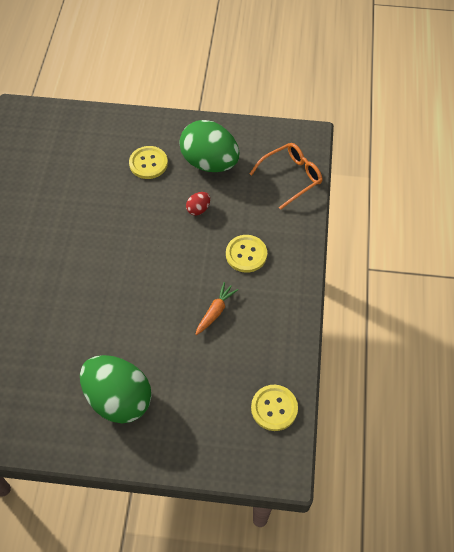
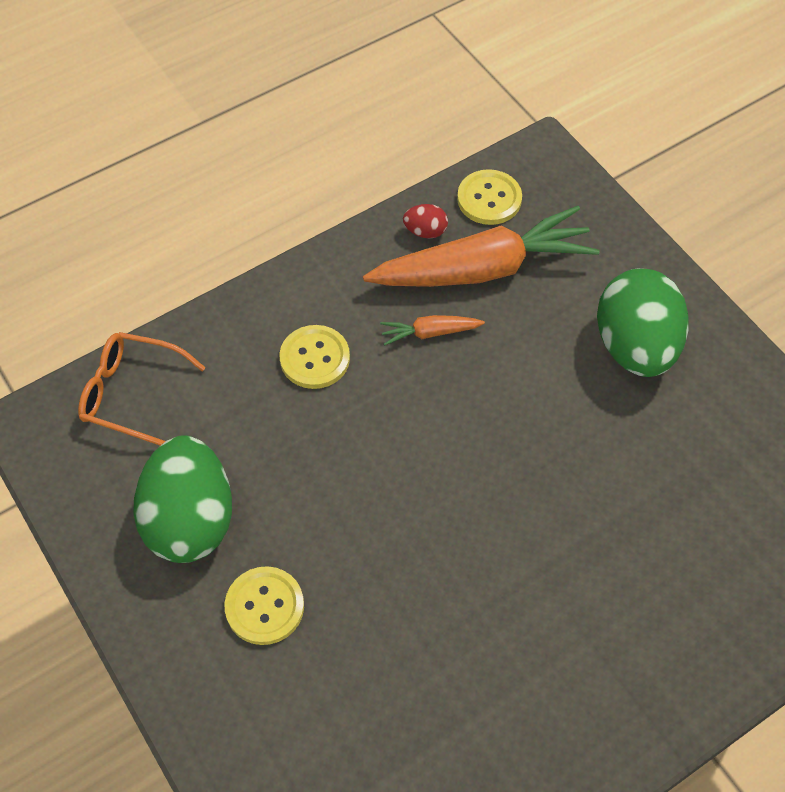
camera: 130 degrees left, 0 degrees up
red egg [186,192,210,216] -> red egg moved to [403,204,448,239]
none -> orange carrot [363,206,600,287]

